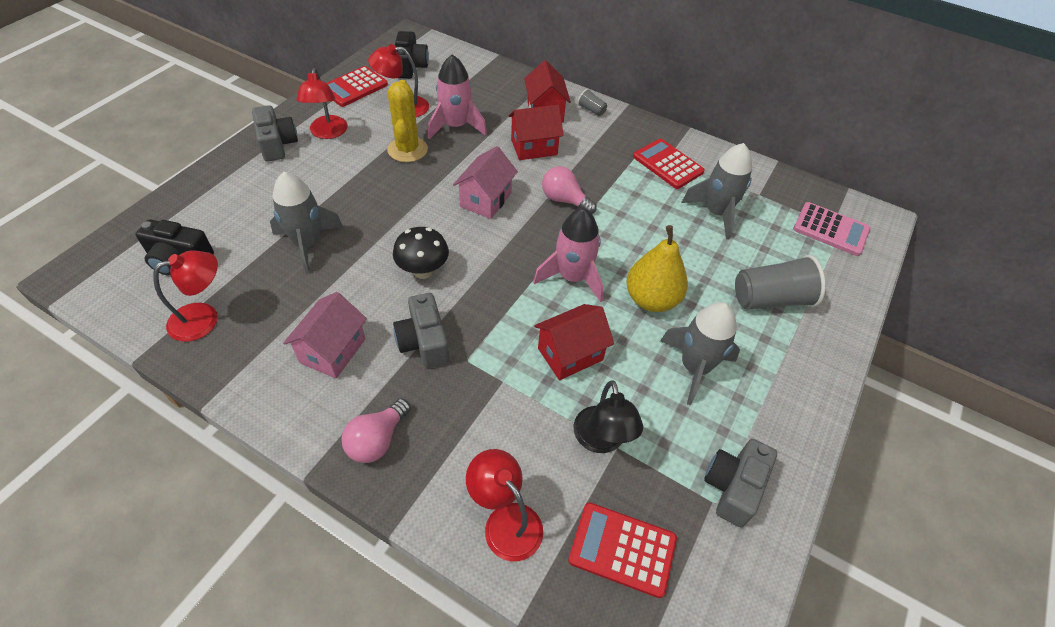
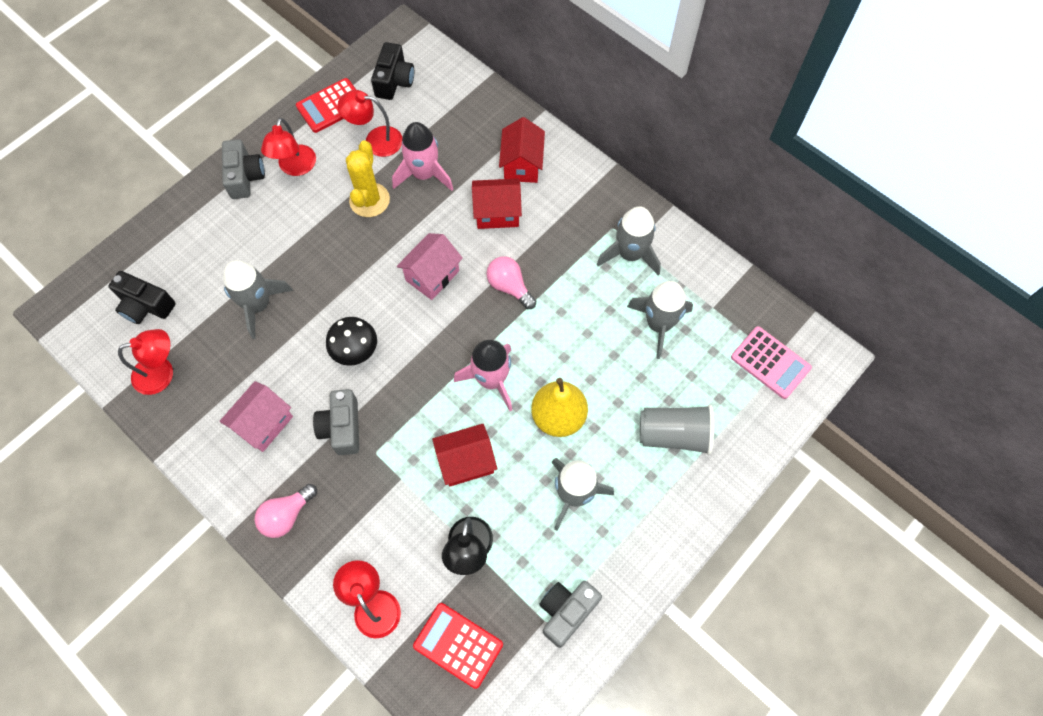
camera: 15 degrees right, 15 degrees up
grey cup [578,89,607,116] -> none
red calculator [633,139,705,189] -> grey rocket [597,206,661,276]

